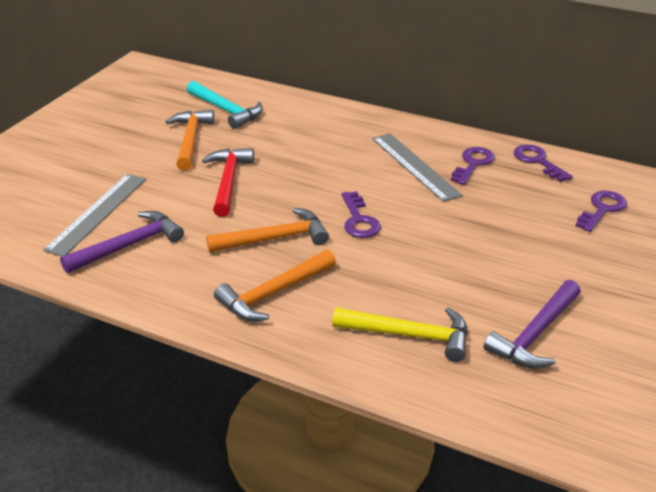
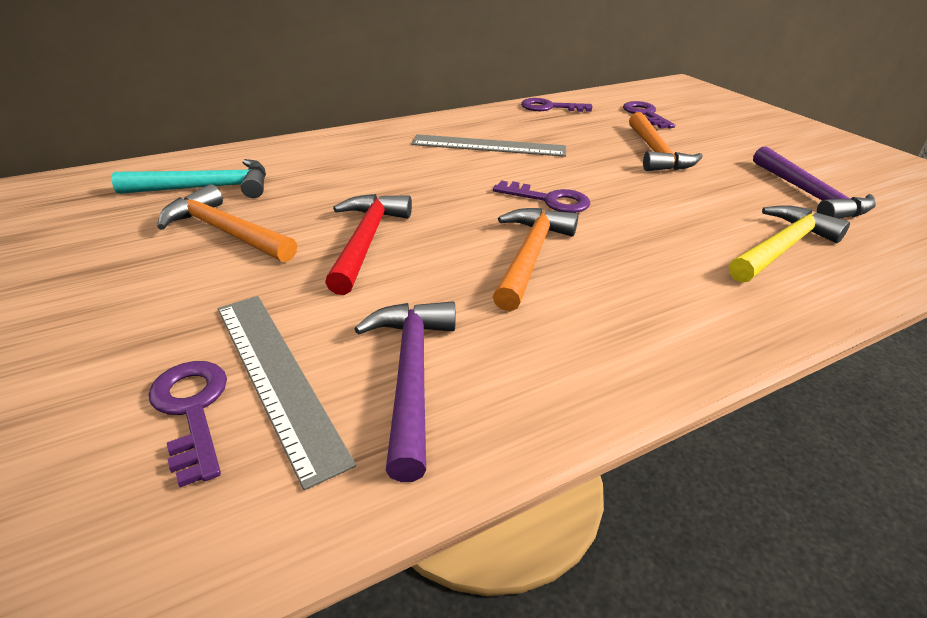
camera: 55 degrees left, 0 degrees up
red hammer [202,148,254,217] -> red hammer turned 60 degrees clockwise [325,194,412,295]
orange hammer [214,250,336,321] -> orange hammer moved to [629,112,703,171]
purple key [451,147,495,185] -> purple key moved to [148,361,227,487]

